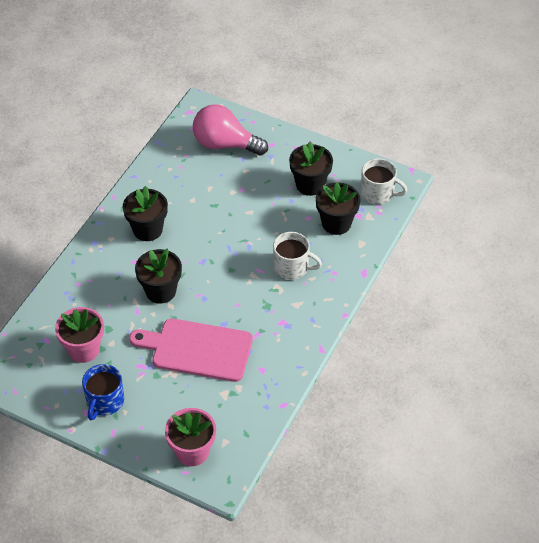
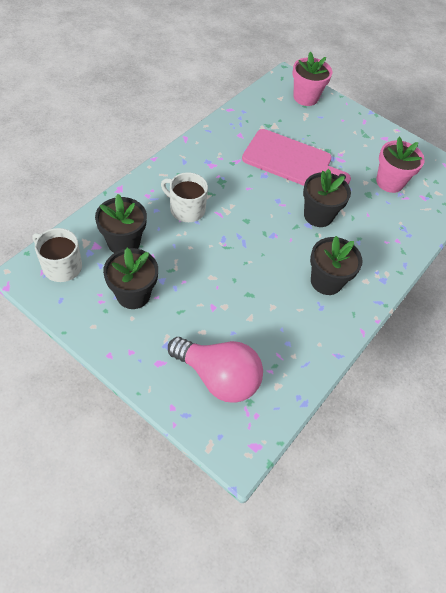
camera: 175 degrees left, 5 degrees up
blue mug [82,364,124,420] -> none

